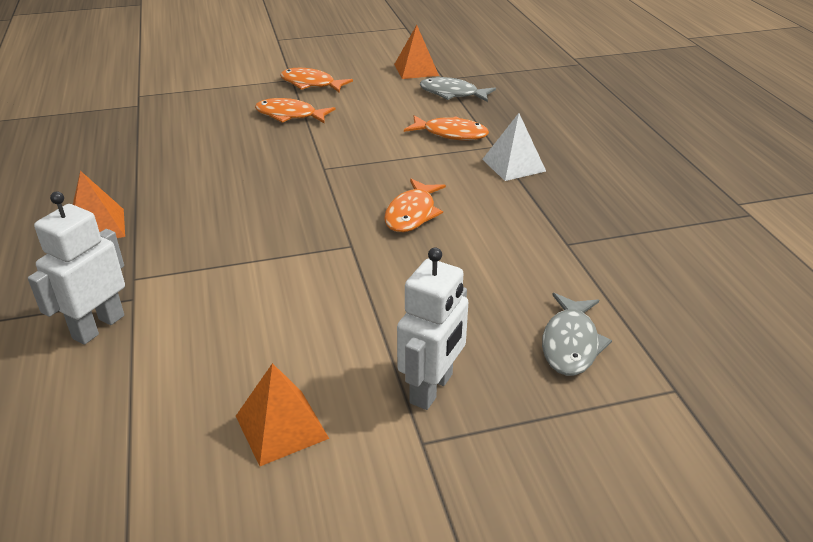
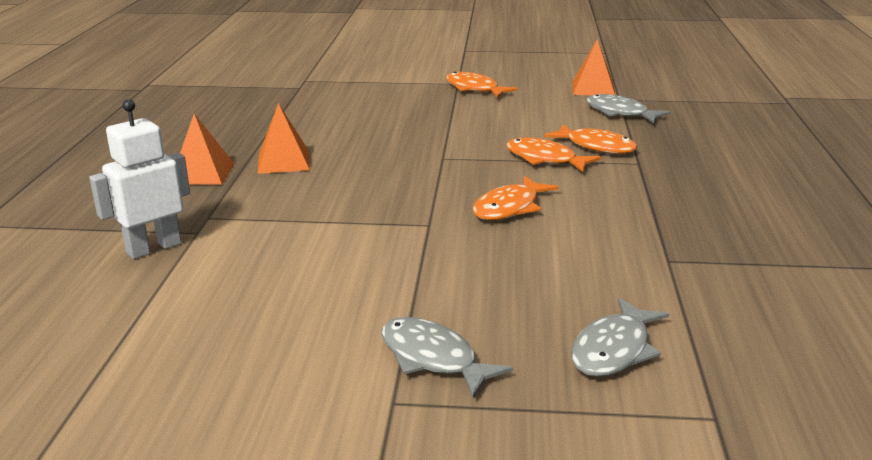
camera: 20 degrees right, 10 degrees down
orange pyramid [236,363,329,466] -> orange pyramid moved to [257,103,310,174]
orange fish [255,98,335,123] -> orange fish moved to [506,137,601,172]
white robot [397,247,468,410] -> grey fish [381,317,513,398]
white pyramid [482,113,546,181] -> none

